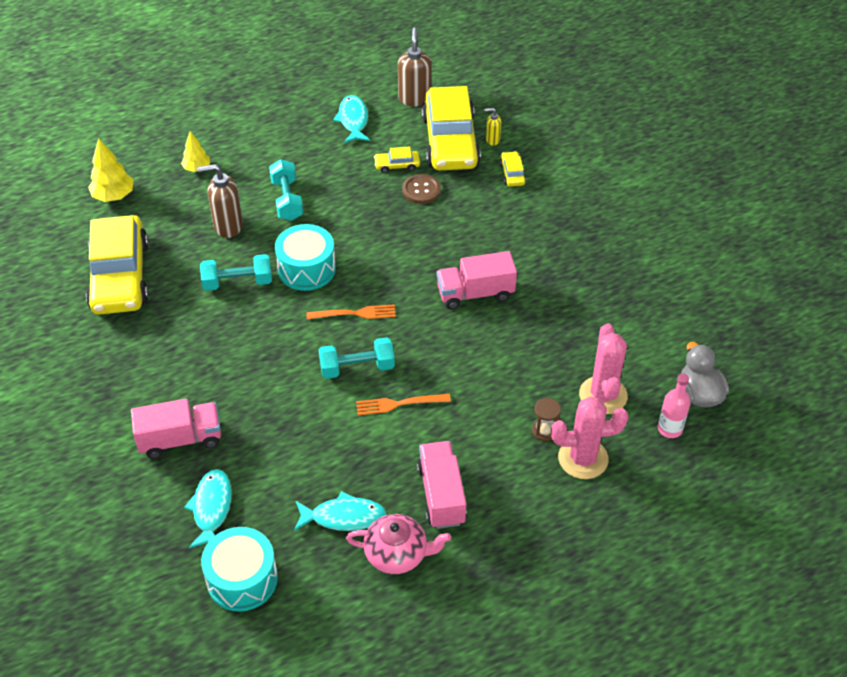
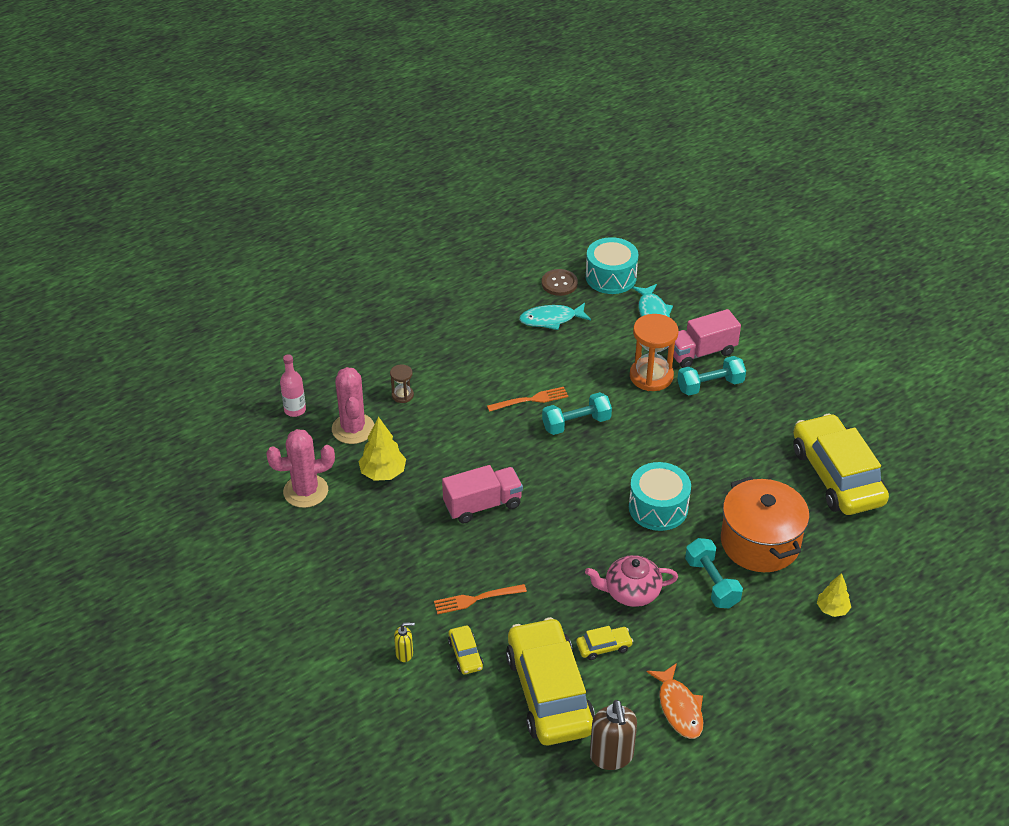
camera: 170 degrees right, 5 degrees down
yellow tree [88,138,134,202] -> yellow tree moved to [358,417,406,481]
brown soap dispenser [197,164,243,238] -> orange pot [721,476,809,572]
turquoise dumbbell [200,254,272,291] -> turquoise dumbbell moved to [677,356,746,395]
orange fork [306,304,396,319] -> orange fork moved to [434,584,527,614]
turquoise fish [333,95,370,143] -> orange fish [647,663,704,739]
pink teapot [346,514,451,574] -> pink teapot moved to [585,555,678,607]
brown button [402,174,441,204] -> brown button moved to [542,269,578,296]
pink truck [417,441,467,529] -> none
yellow soap dispenser [485,108,501,146] -> yellow soap dispenser moved to [394,622,415,662]
pink cactus [551,397,629,479] -> pink cactus moved to [266,429,335,508]
grey duck [681,342,729,407] -> none
none -> orange hourglass [630,314,678,391]

